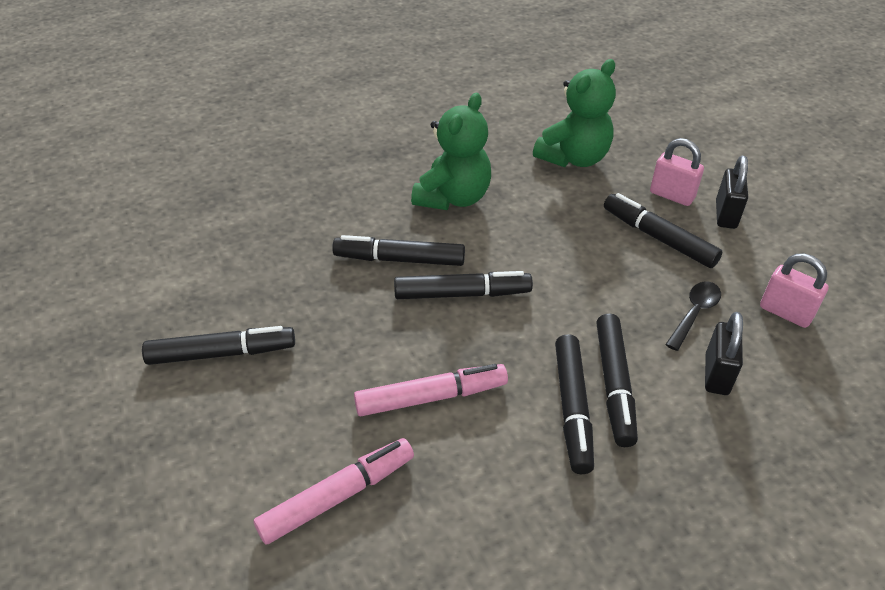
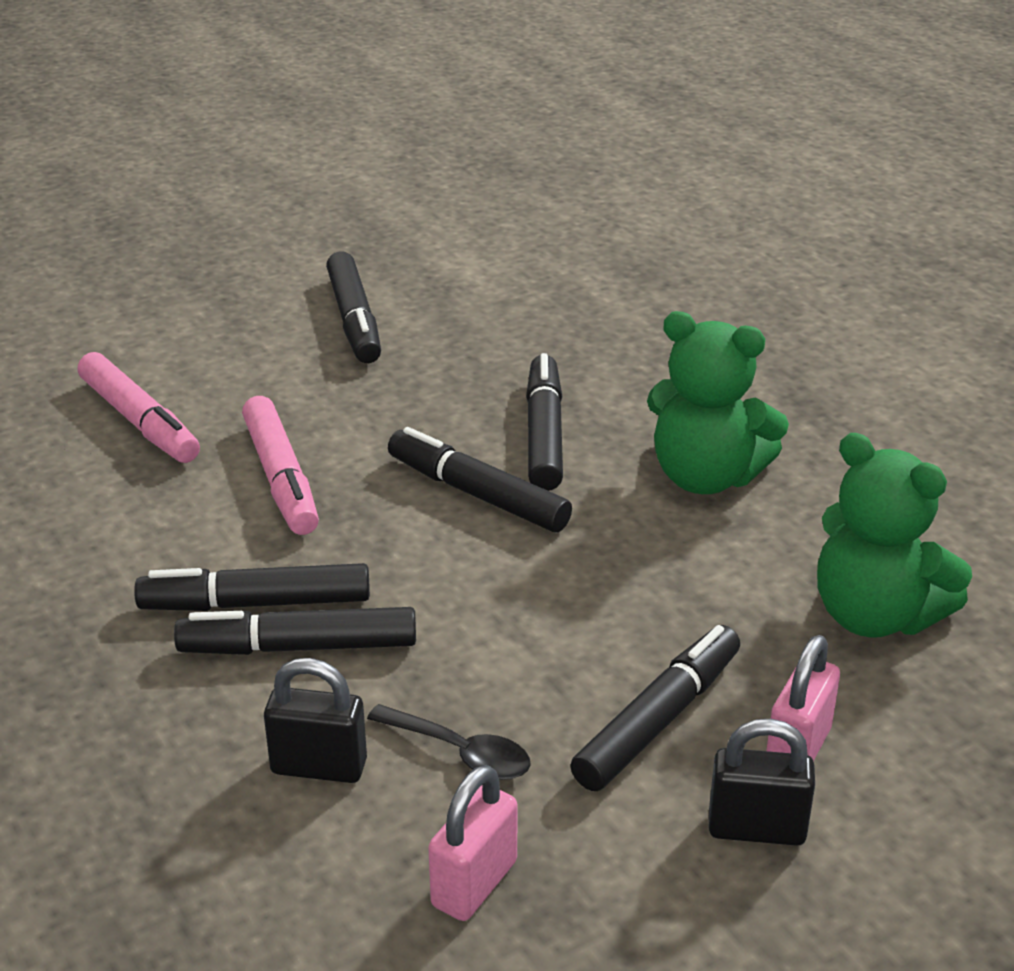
camera: 85 degrees right, 10 degrees down
black marker [394,271,533,299] -> black marker turned 135 degrees clockwise [388,427,572,532]

